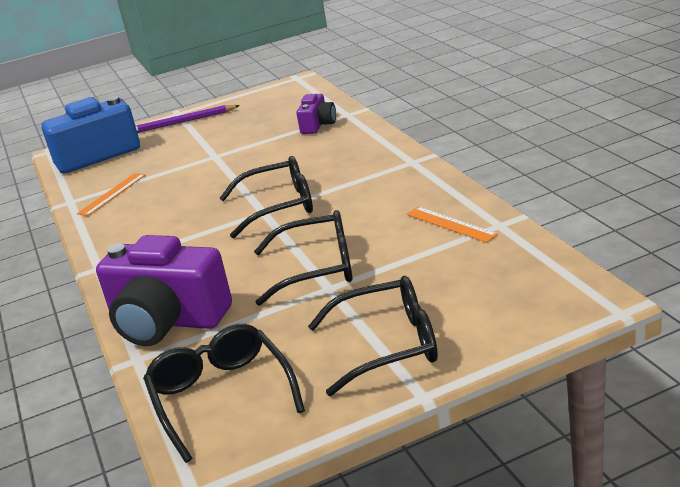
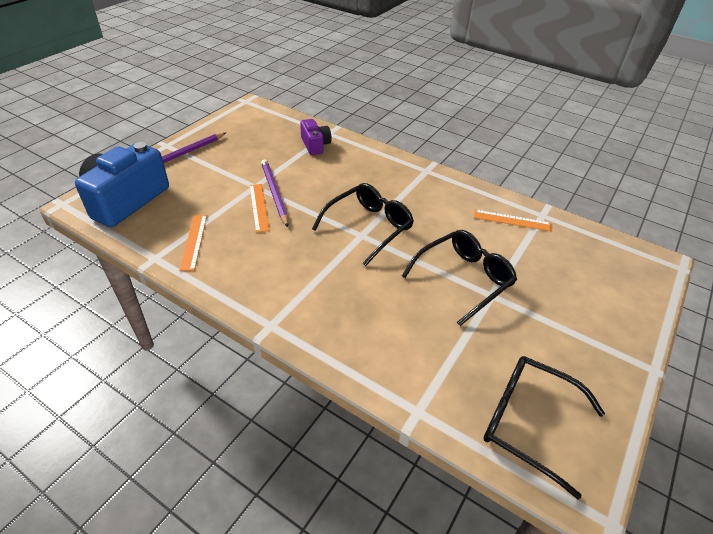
camera: 40 degrees left, 15 degrees up
purple camera [96,235,232,346] -> none
black glasses [308,276,438,396] -> none
none -> orange ruler [249,184,270,233]
none -> purple pencil [261,159,288,227]

